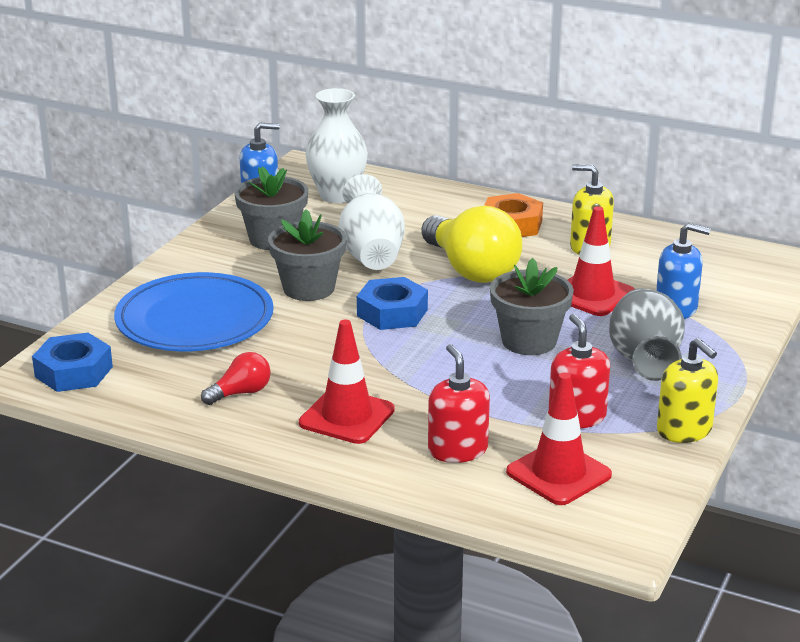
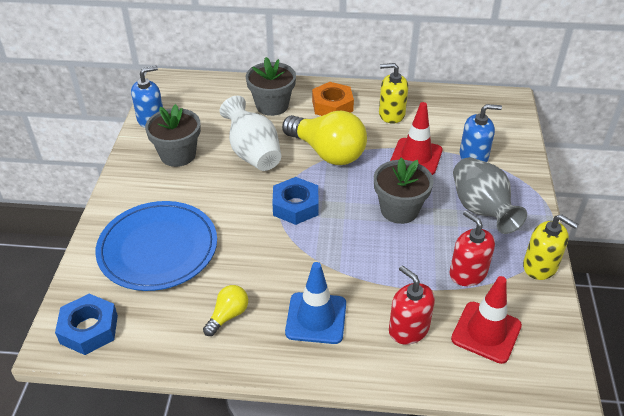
camera: 20 degrees left, 15 degrees up
red light bulb [201,352,271,405] -> yellow light bulb [203,285,248,336]
grey flower pot [268,209,347,301] -> grey flower pot moved to [246,57,296,116]
red traffic cone [299,319,395,444] -> blue traffic cone [285,262,346,344]
white vase [305,88,368,203] -> none

